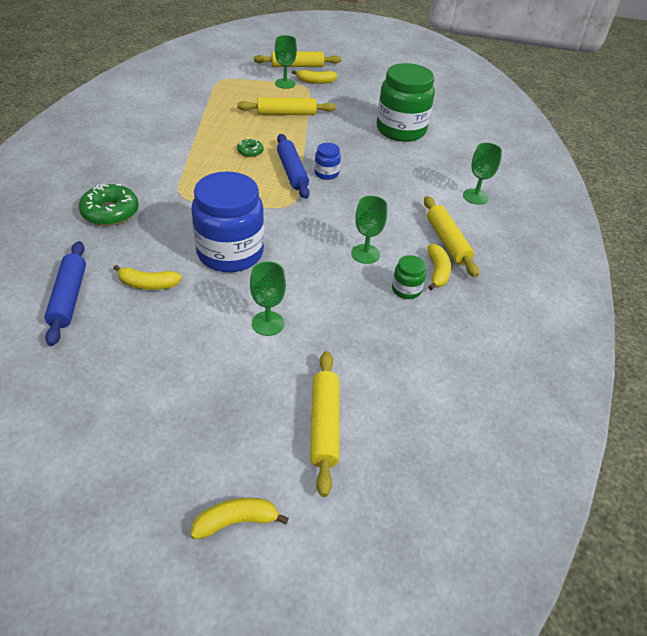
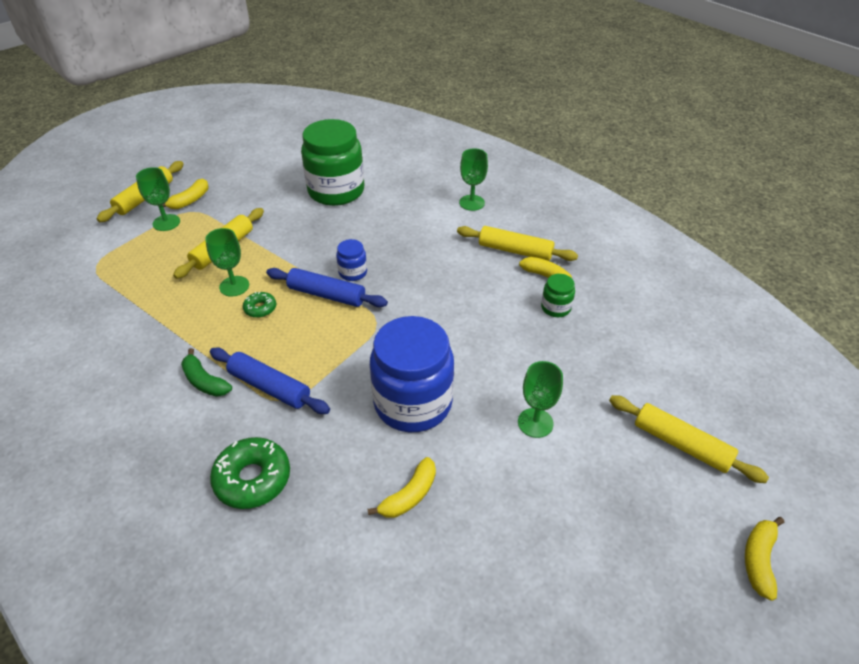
camera: 50 degrees left, 0 degrees up
blue rolling pin [44,241,86,346] -> blue rolling pin moved to [210,348,330,414]
green goblet [351,196,387,264] -> green goblet moved to [205,228,249,297]
none -> green banana [181,348,232,397]

